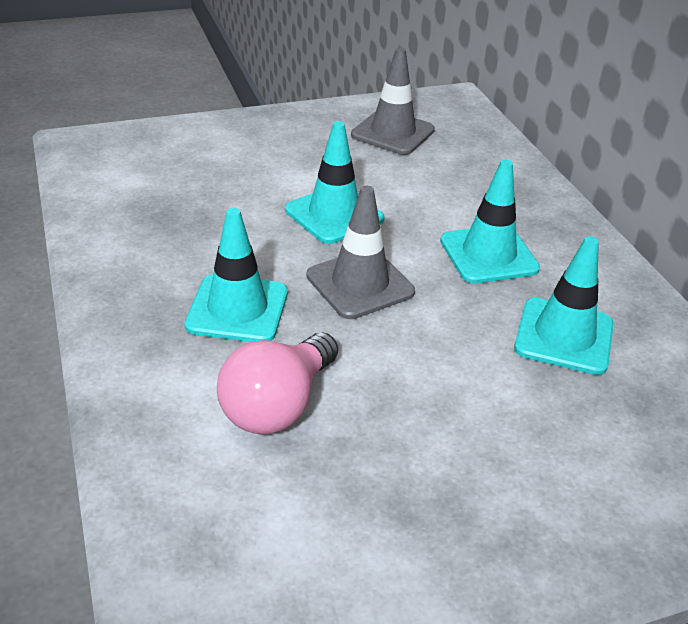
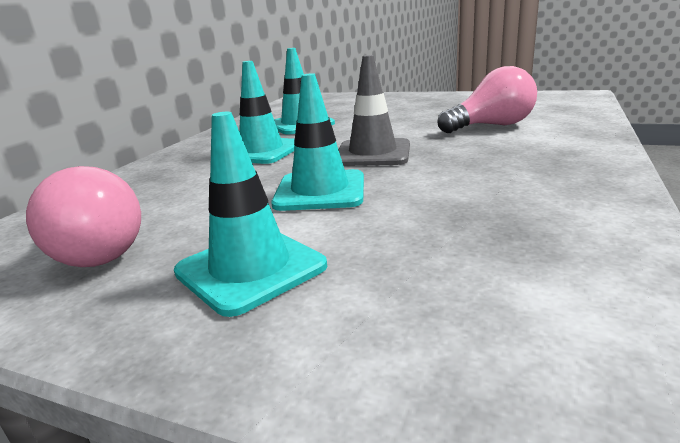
camera: 135 degrees left, 15 degrees down
turquoise traffic cone [185,208,288,342] -> turquoise traffic cone moved to [174,112,327,317]
grey traffic cone [351,47,435,155] -> pink light bulb [26,166,141,267]

